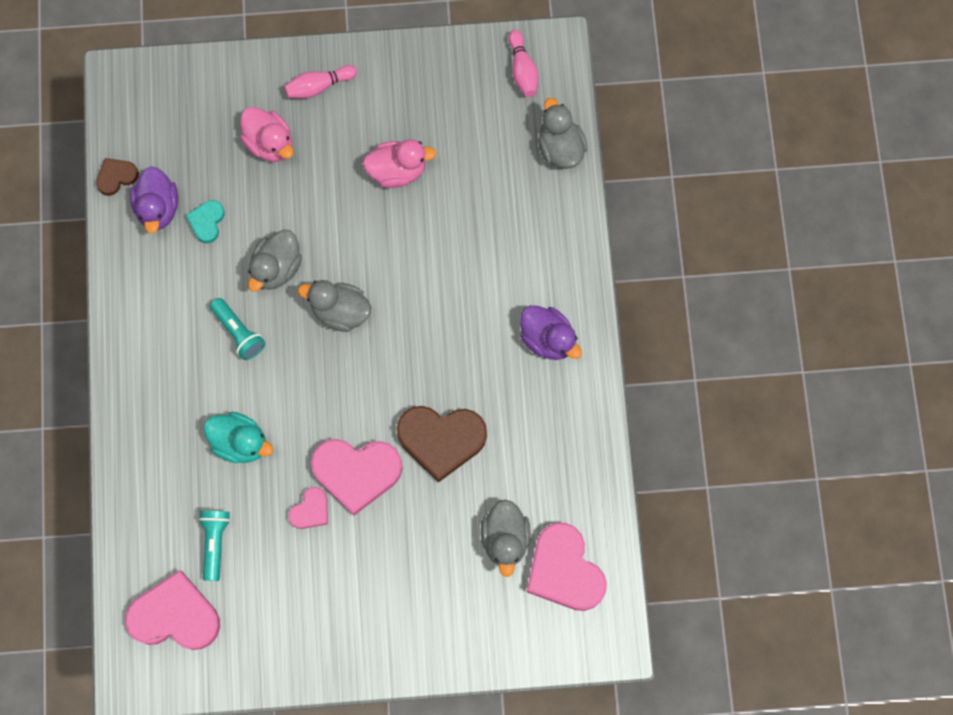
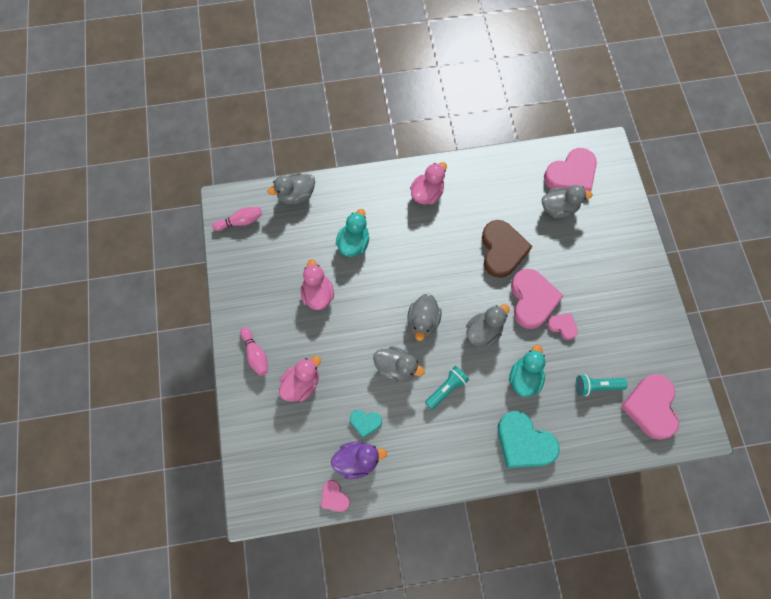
camera: 95 degrees left, 5 degrees down
brown heart [96,158,139,196] -> pink heart [321,480,350,512]
purple duck [520,305,582,360] -> pink duck [410,162,447,205]
none -> turquoise duck [336,209,369,257]
none -> grey duck [466,304,510,347]
none -> turquoise heart [498,411,560,468]

